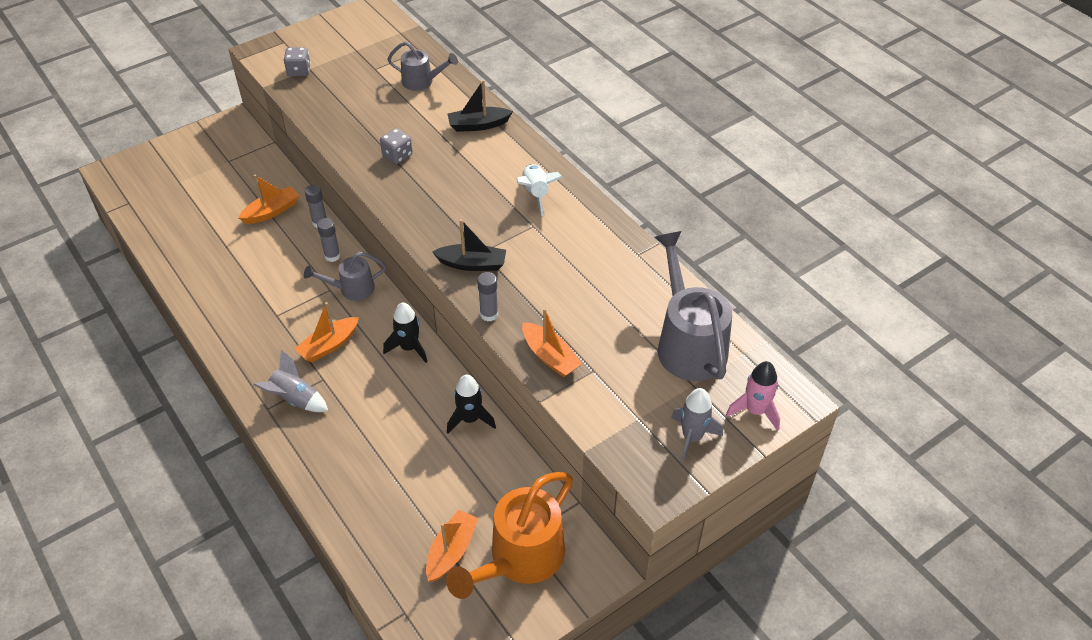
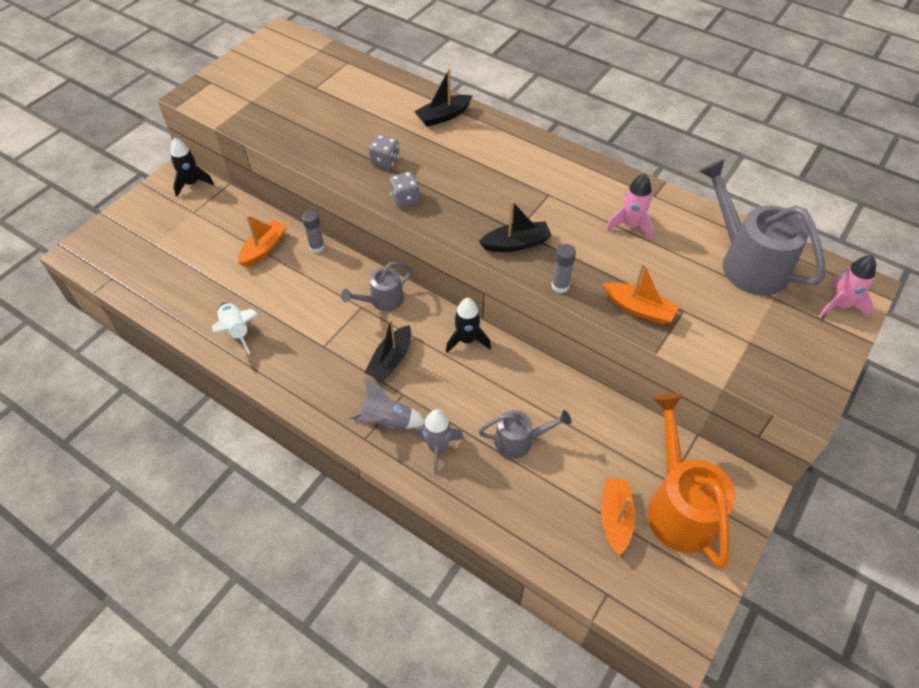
camera: 20 degrees left, 5 degrees up
grey dice [284,47,311,77] -> grey dice moved to [389,172,420,208]
orange boat [294,302,359,362] -> black boat [365,318,411,381]
grey glue stick [317,218,341,262] -> none
grey watering can [388,42,458,91] -> grey watering can moved to [478,410,571,459]
orange watering can [446,472,573,599] -> orange watering can turned 150 degrees clockwise [648,393,736,568]
black rocket [447,375,496,434] -> black rocket moved to [170,138,214,197]
white rocket [516,164,563,216] -> white rocket moved to [212,303,258,355]
grey rocket [671,388,723,462] -> grey rocket moved to [415,410,464,475]
none -> pink rocket [606,173,653,241]

